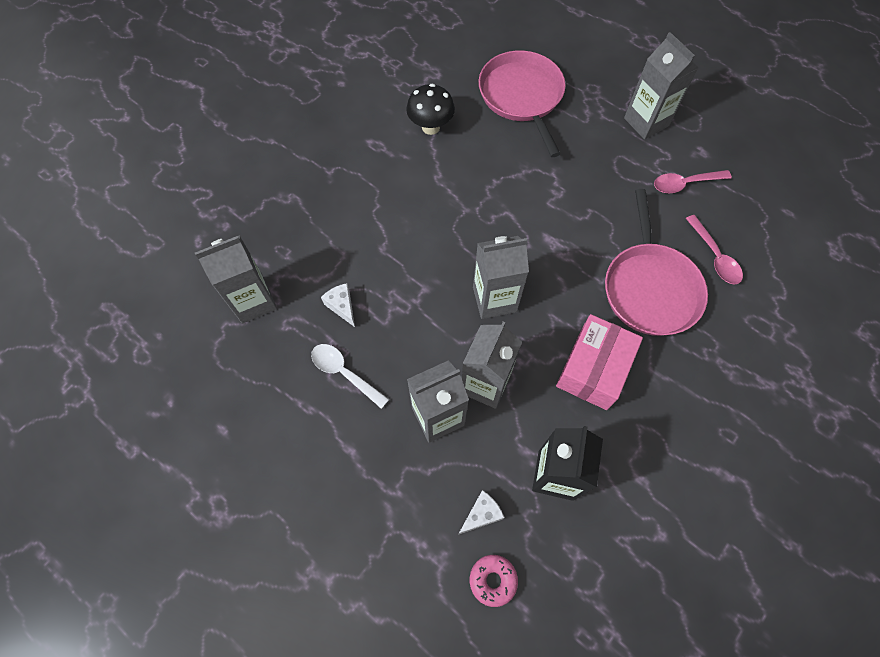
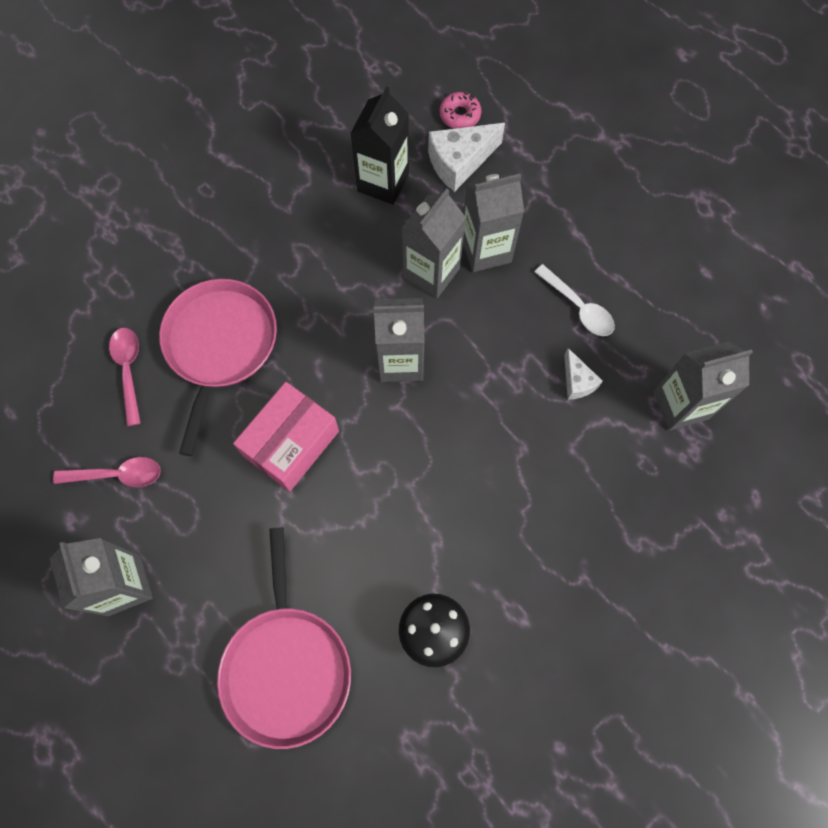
camera: 170 degrees left, 5 degrees up
white cheese [458,490,505,535] -> white cheese [428,123,505,192], size x1.73
pink box [556,314,643,410] -> pink box moved to [233,382,339,492]

